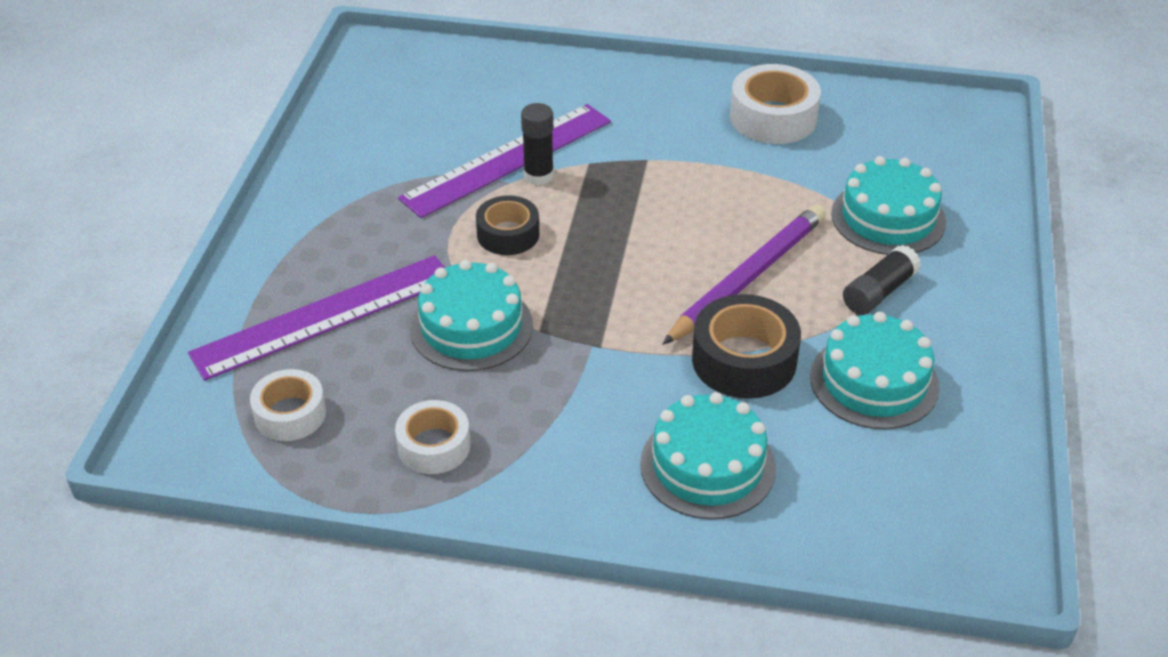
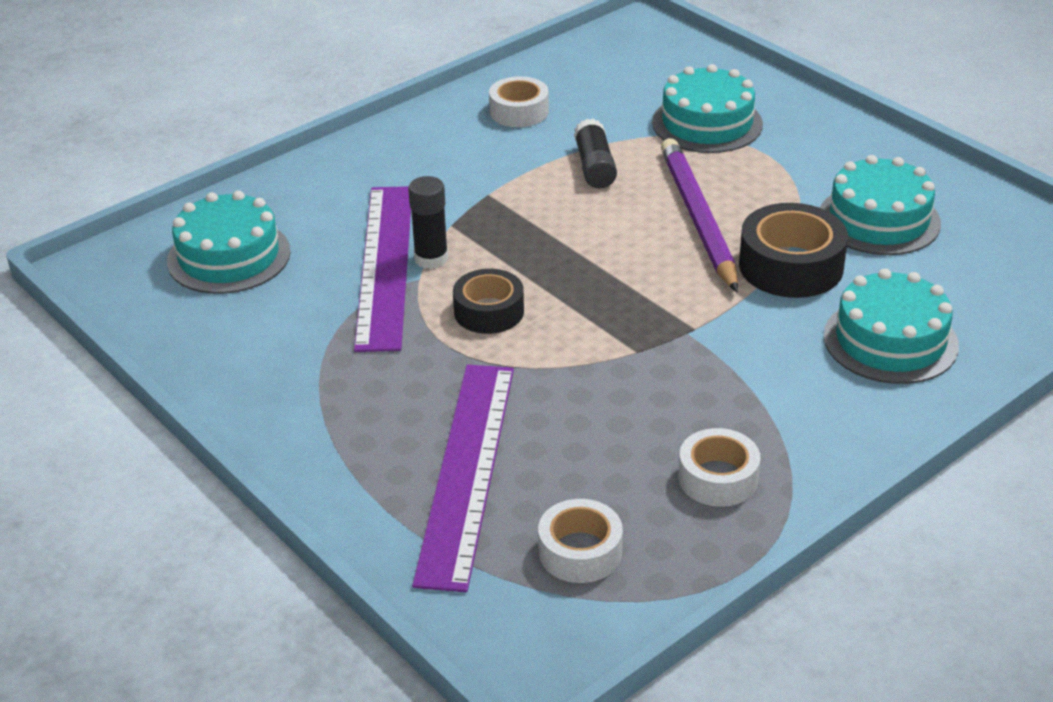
camera: 50 degrees left, 5 degrees down
turquoise cake [410,260,533,371] -> turquoise cake moved to [167,191,291,294]
white tape [730,64,821,144] -> white tape [489,76,549,127], size x0.66
black glue stick [843,245,921,315] -> black glue stick moved to [574,119,617,188]

